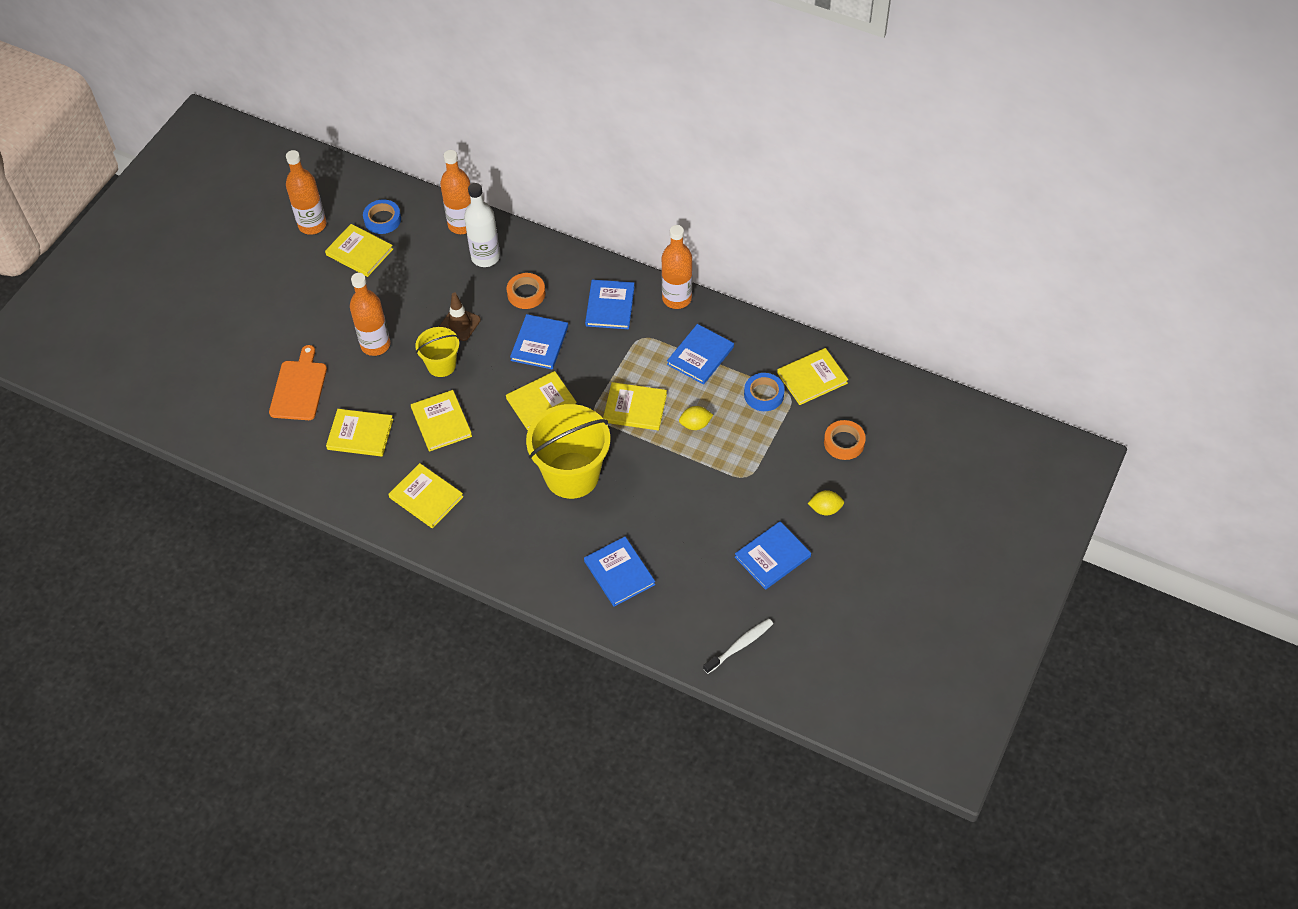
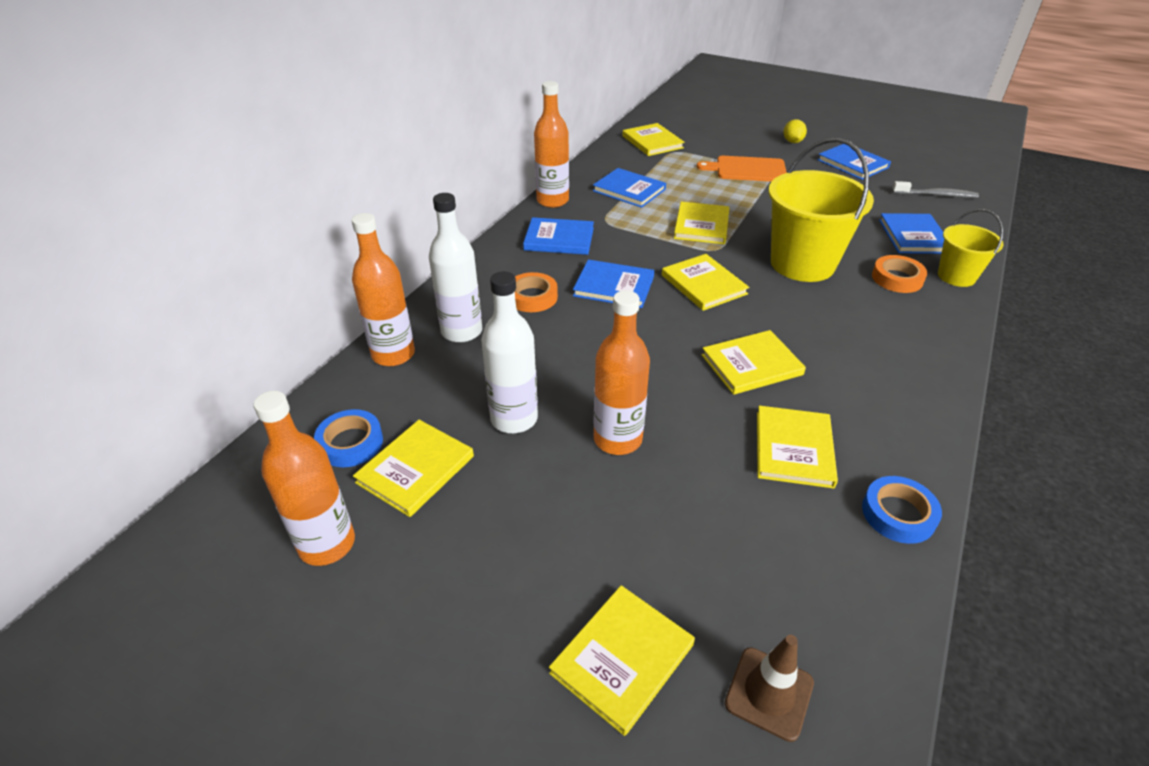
camera: 90 degrees left, 15 degrees down
orange cutting board [269,345,327,420] -> orange cutting board moved to [696,156,787,182]
yellow book [389,463,463,528] -> yellow book moved to [549,585,695,736]
yellow bucket [415,327,459,377] -> yellow bucket moved to [938,209,1004,287]
brown traffic cone [439,292,481,341] -> brown traffic cone moved to [725,635,814,742]
blue book [584,537,655,607] -> blue book turned 60 degrees counterclockwise [879,213,944,254]
yellow lemon [679,406,713,430] -> none
white toothbrush [703,619,773,674] -> none
blue tape [744,373,785,411] -> blue tape moved to [862,476,942,544]
orange tape [824,420,866,460] -> orange tape moved to [872,255,927,293]
none -> white bottle [481,271,538,433]
none -> grey toothbrush [892,181,979,198]

